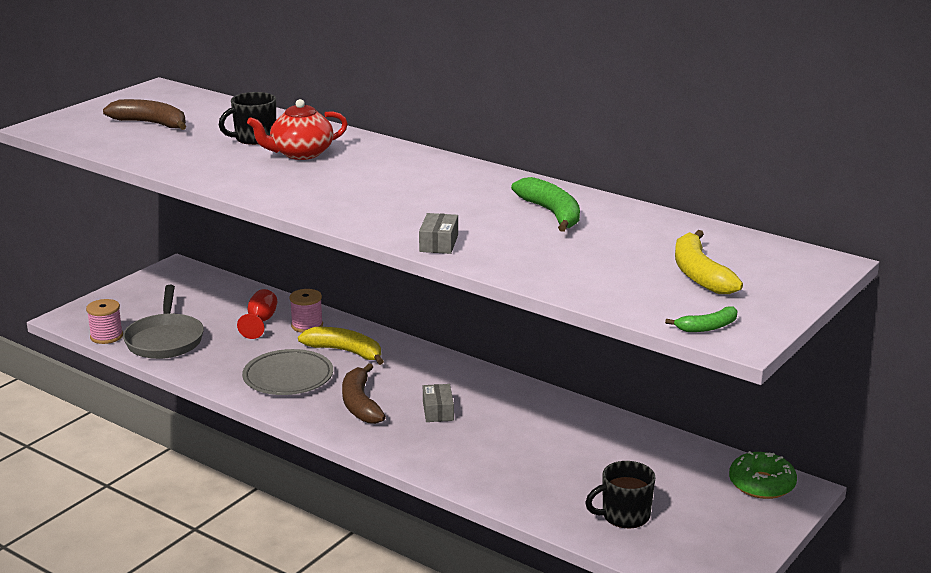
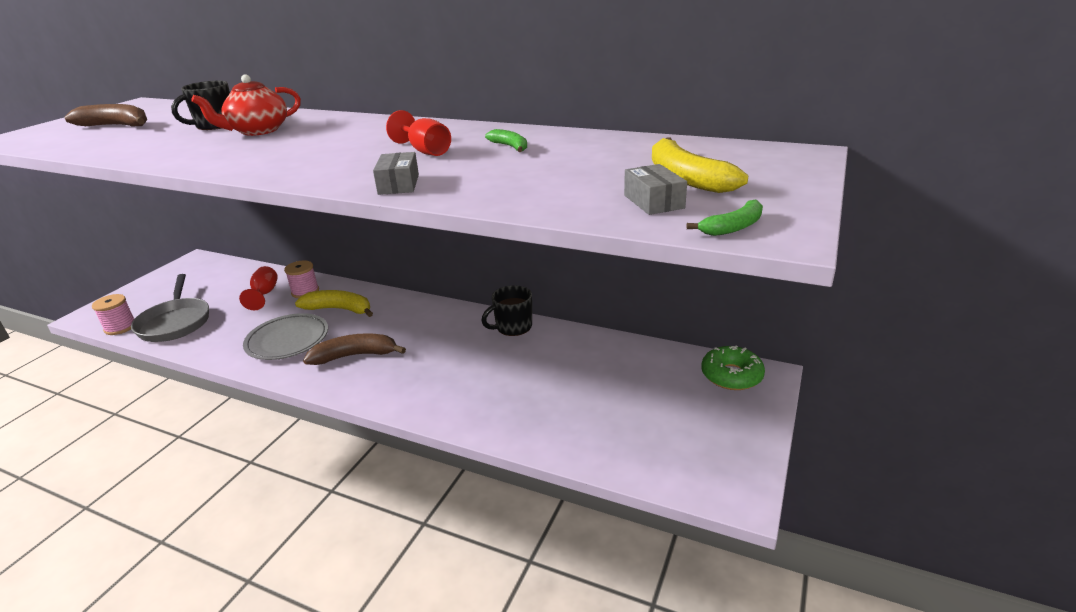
camera: 10 degrees left, 5 degrees up
brown banana [342,363,386,424] -> brown banana turned 105 degrees clockwise [303,333,406,365]
grey box [423,384,454,422] -> grey box moved to [624,164,687,215]
green banana [511,177,580,232] -> green banana [485,129,527,152], size x0.56
black mug [585,461,656,528] -> black mug moved to [481,285,532,336]
none -> red goblet [386,110,451,156]

